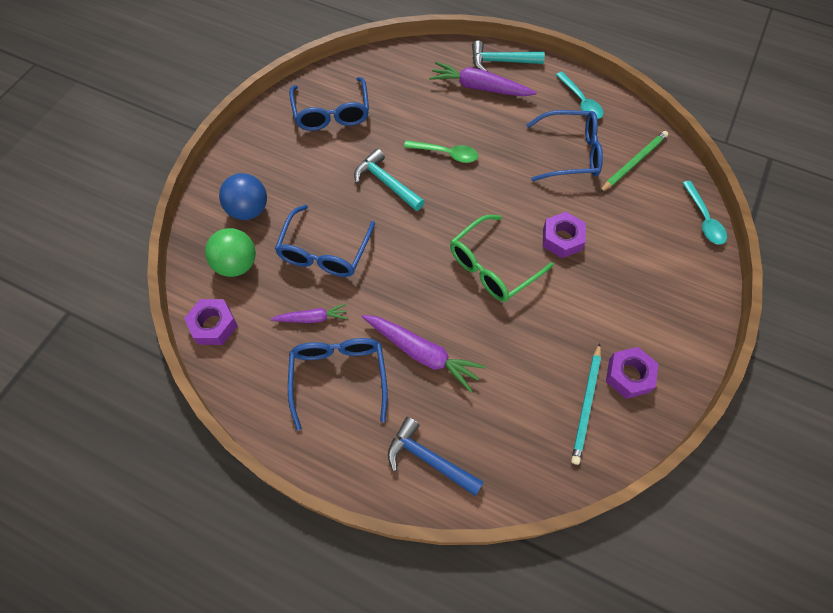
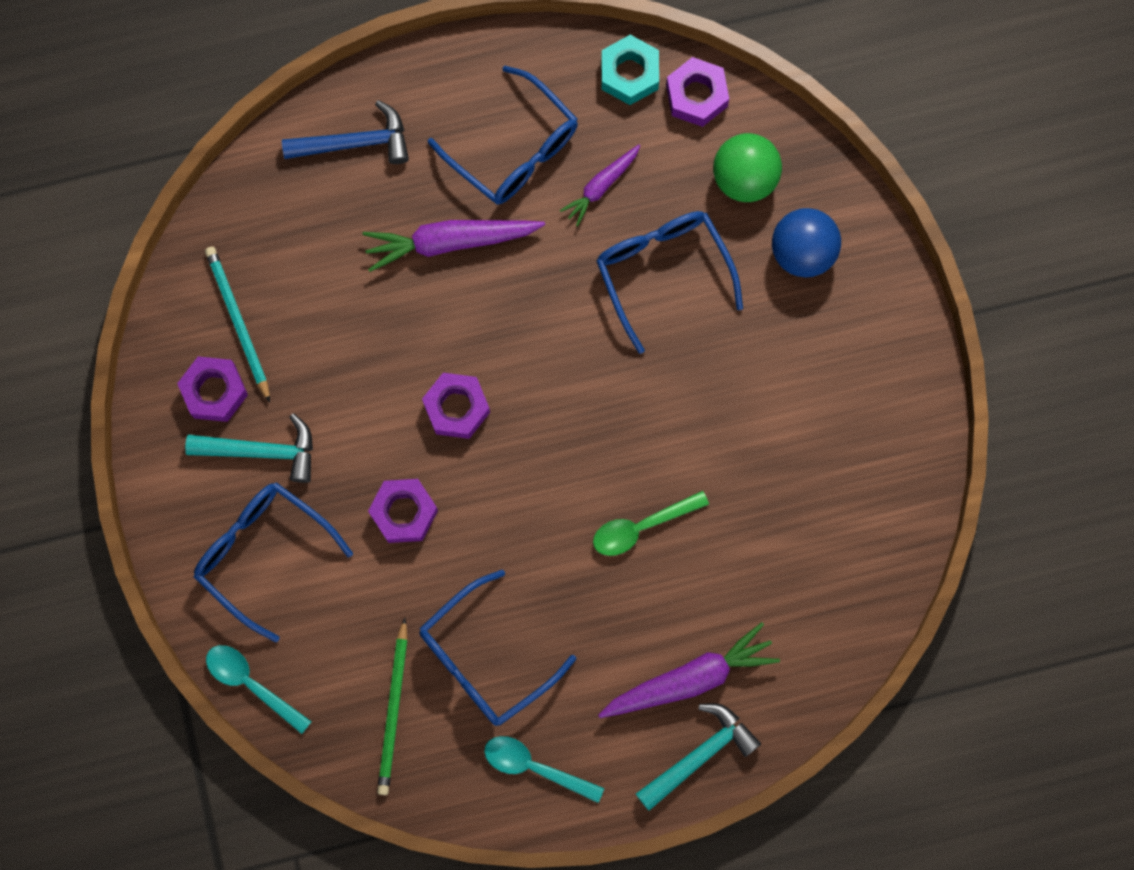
camera: 140 degrees right, 15 degrees up
blue glasses [289,77,369,131] -> blue glasses moved to [194,482,353,643]
turquoise hammer [354,148,425,211] -> turquoise hammer moved to [185,413,313,483]
green glasses [450,215,554,302] -> purple nut [422,373,490,439]
none -> turquoise nut [601,35,659,105]

